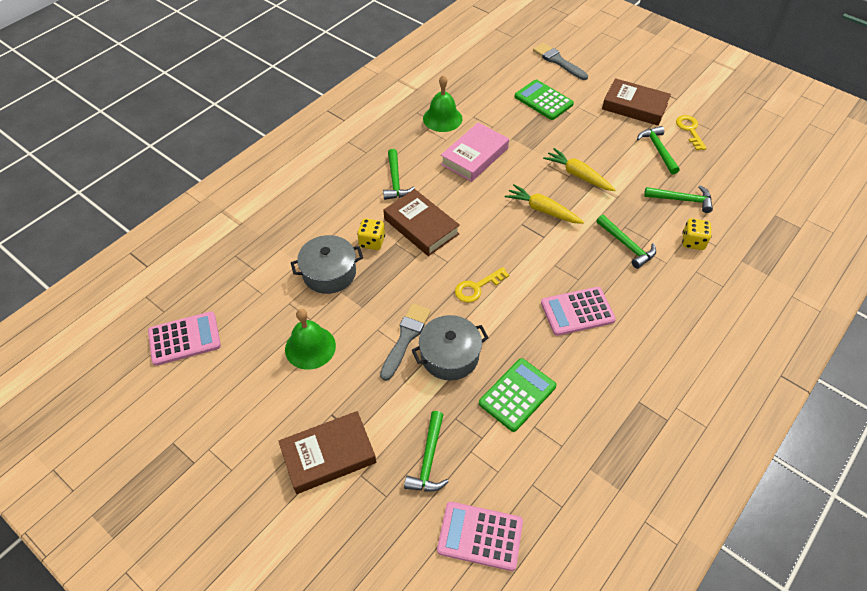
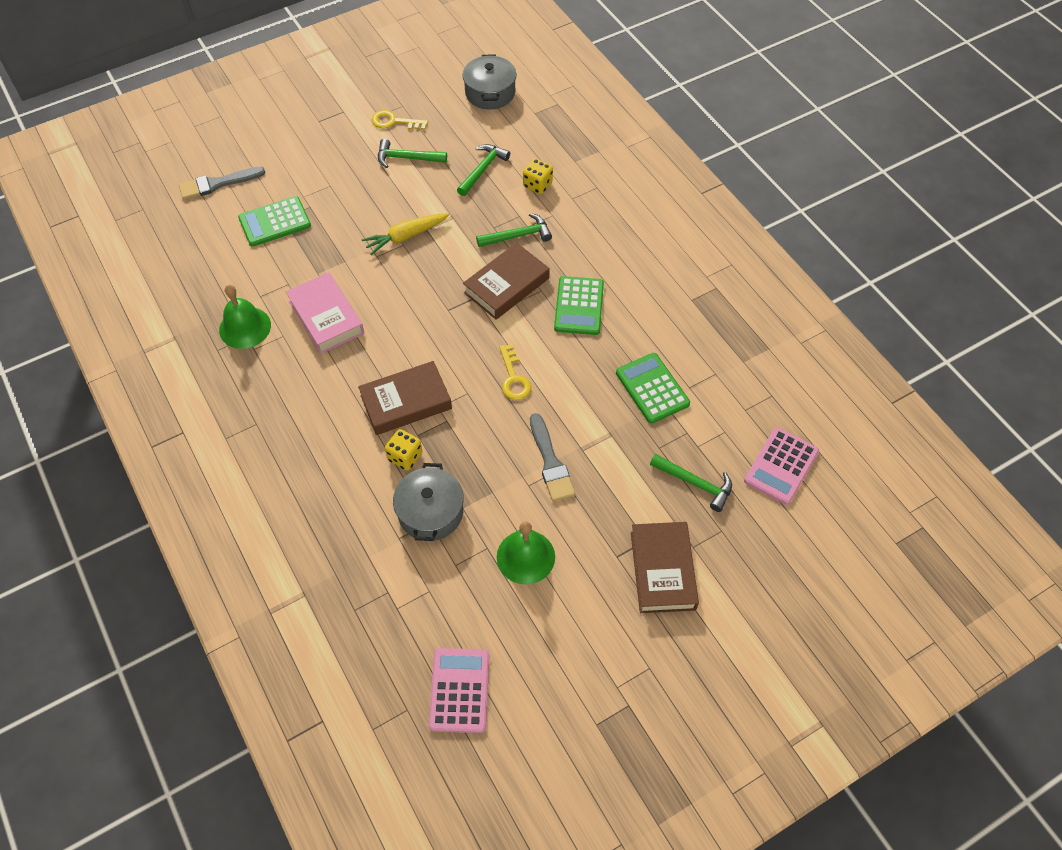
camera: 70 degrees left, 5 degrees up
grey brush [380,304,431,381] -> grey brush turned 150 degrees counterclockwise [530,413,575,501]
green hammer [383,149,415,200] -> none
grey pot [412,315,489,381] -> grey pot moved to [462,54,516,110]
yellow carrot [505,184,584,224] -> none
pink calculator [541,287,616,336] -> green calculator [554,276,604,335]
brown book [602,78,671,126] -> brown book moved to [463,243,550,320]

